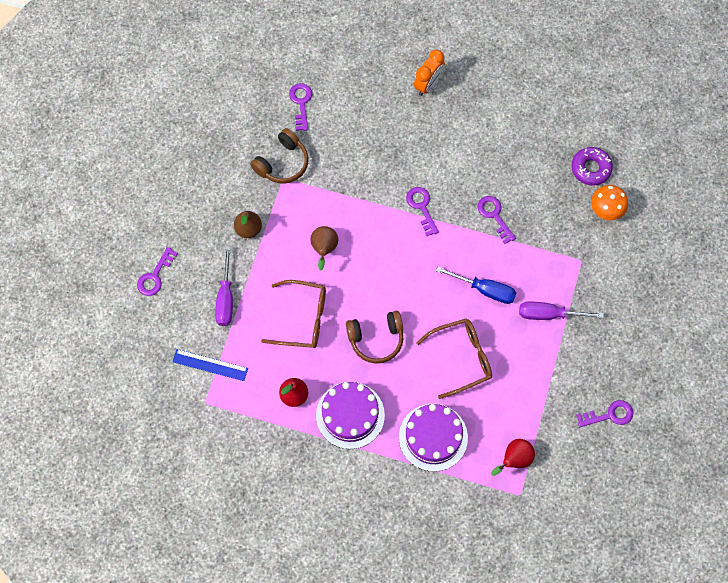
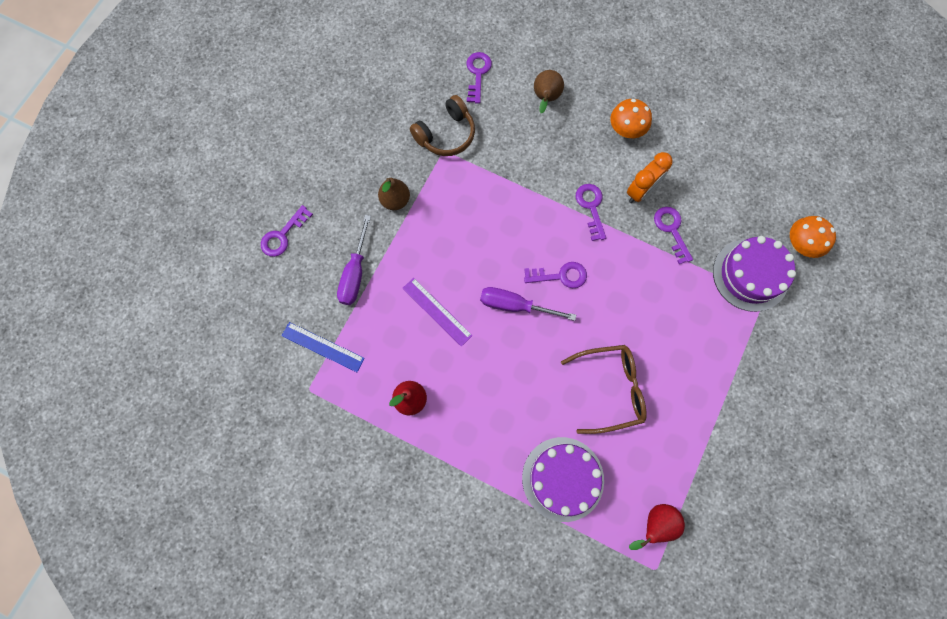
camera: 10 degrees right, 5 degrees up
brown glasses [261,280,326,348] -> purple ruler [403,278,473,347]
brown pear [310,226,338,271] -> brown pear moved to [534,70,564,113]
purple cake [316,382,385,449] -> purple cake moved to [713,236,796,312]
brown headphones [346,311,403,364] -> none
orange clock [414,50,445,96] -> orange clock moved to [627,152,673,203]
blue screwdriver [436,267,516,304] -> none
purple screwdriver [519,301,604,320] -> purple screwdriver moved to [480,287,576,321]
purple donut [571,147,613,186] -> none
purple key [576,400,633,427] -> purple key moved to [524,262,587,288]
none -> orange mushroom [610,99,652,138]

